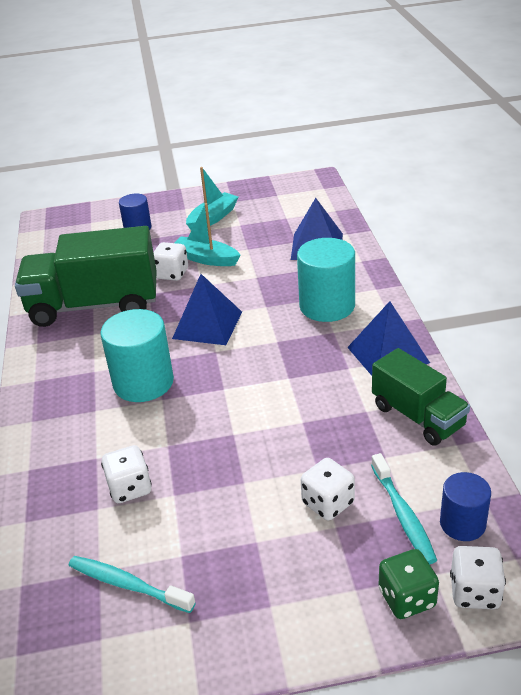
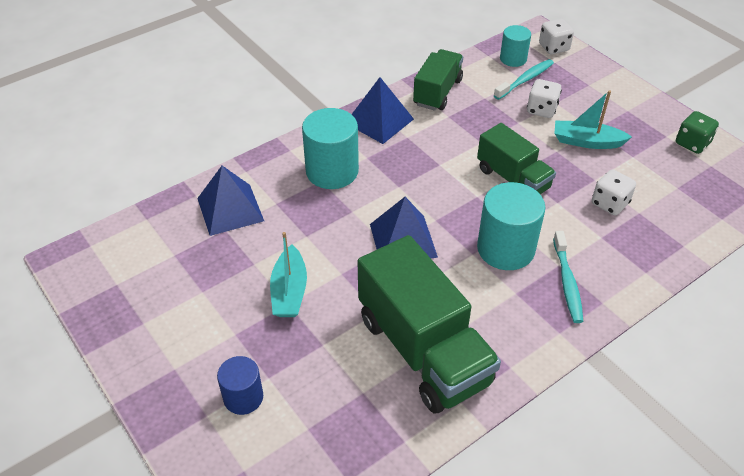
camera: 120 degrees left, 10 degrees up
turquoise toothbrush [69,556,196,613] -> turquoise toothbrush moved to [553,231,583,323]
white dice [153,242,188,281] -> none
turquoise boat [186,167,239,230] -> turquoise boat moved to [554,90,632,149]
green dice [379,549,439,619] -> green dice moved to [676,111,719,154]
blue cylinder [440,472,491,541] -> turquoise cylinder [500,25,531,67]
none -> green truck [477,123,556,194]

